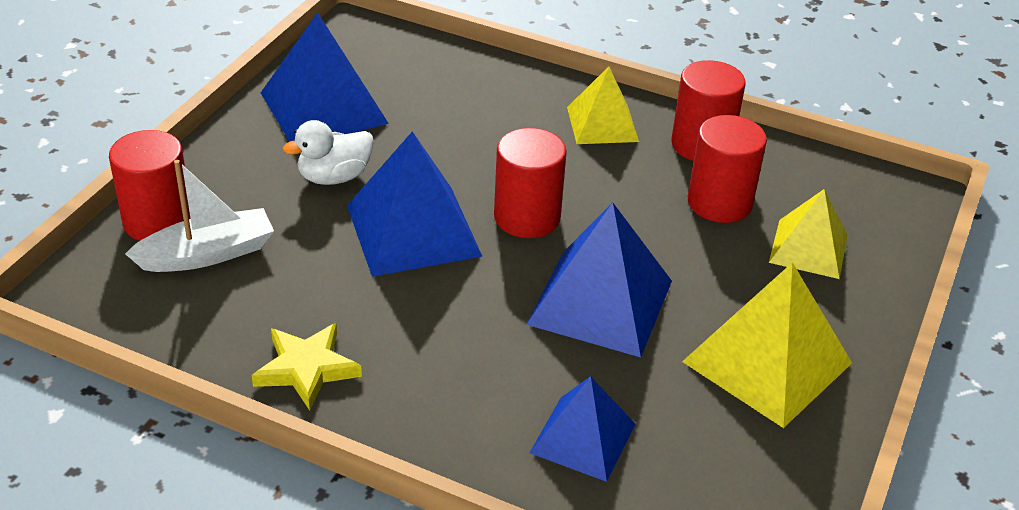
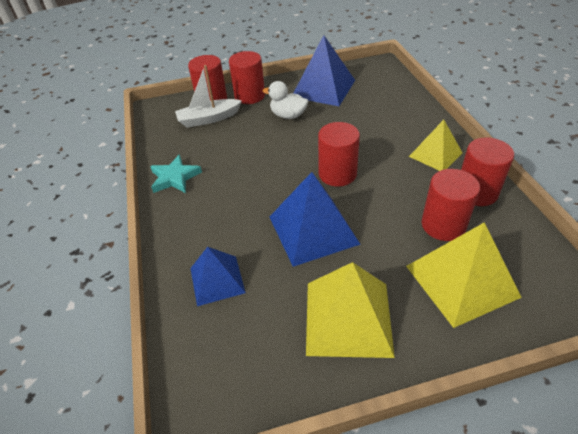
camera: 55 degrees right, 5 degrees up
white boat [125,160,274,272] -> white boat turned 135 degrees clockwise [175,65,242,128]
yellow star [252,323,362,411] -> turquoise star [150,154,202,193]
blue pyramid [347,131,483,277] -> none
yellow pyramid [769,189,848,279] -> yellow pyramid [406,222,522,328], size x1.59
none -> red cylinder [229,51,265,104]

